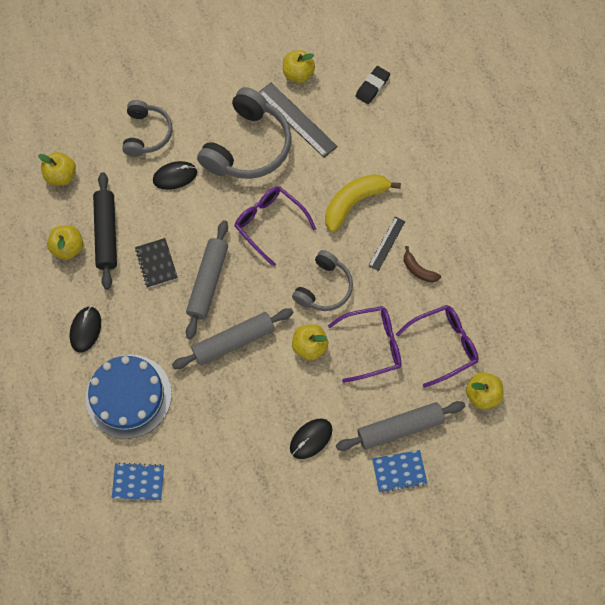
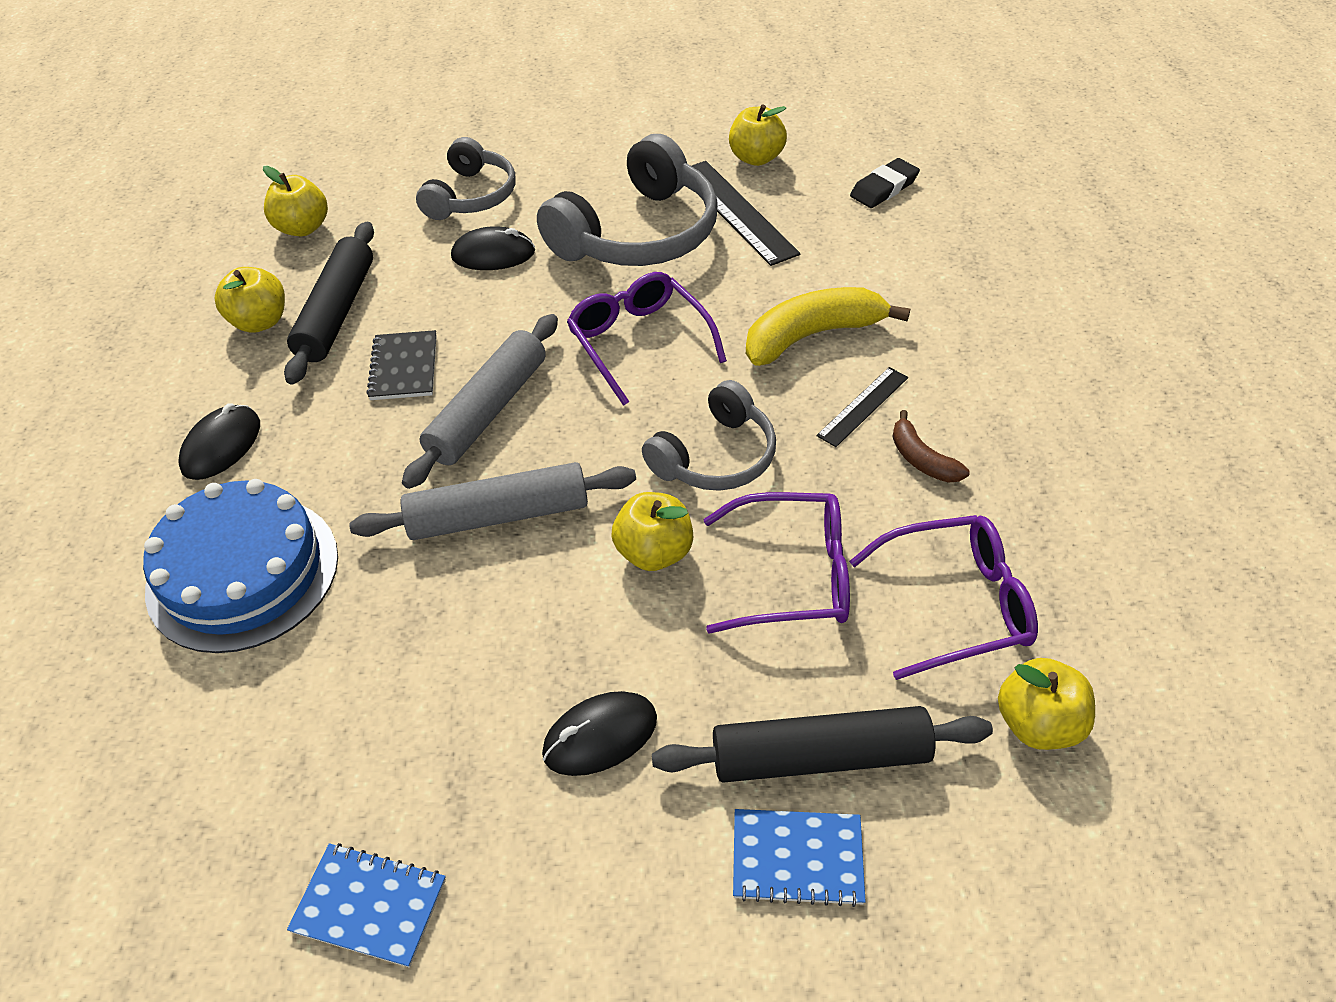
camera: 15 degrees right, 20 degrees down
blue notebook [112,463,164,500] -> blue notebook moved to [287,843,446,968]
grey rolling pin [336,401,465,451] -> black rolling pin [652,706,993,783]

